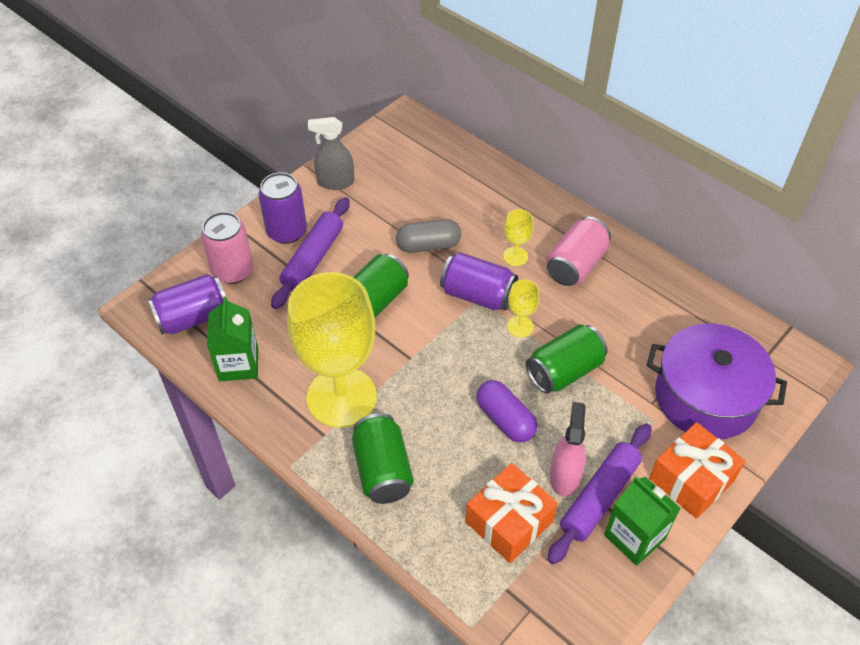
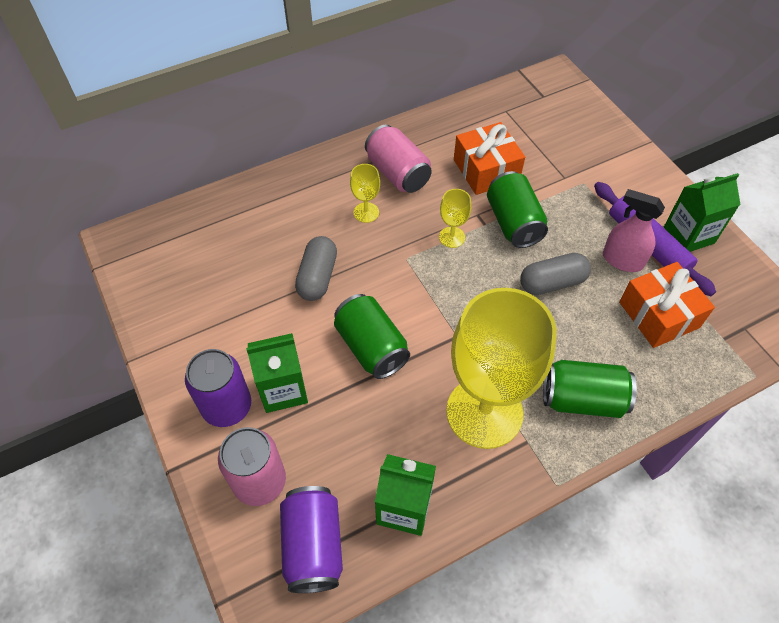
camera: 70 degrees left, 5 degrees up
purple rolling pin [271,197,350,309] -> green carton [246,333,308,413]
grey spray bottle [308,117,354,190] -> none
purple can [440,252,518,310] -> none
purple capsule [476,380,537,442] -> grey capsule [520,253,591,295]
purple pot [647,323,787,440] -> none
orange gift [649,422,745,519] -> orange gift moved to [454,122,525,195]

